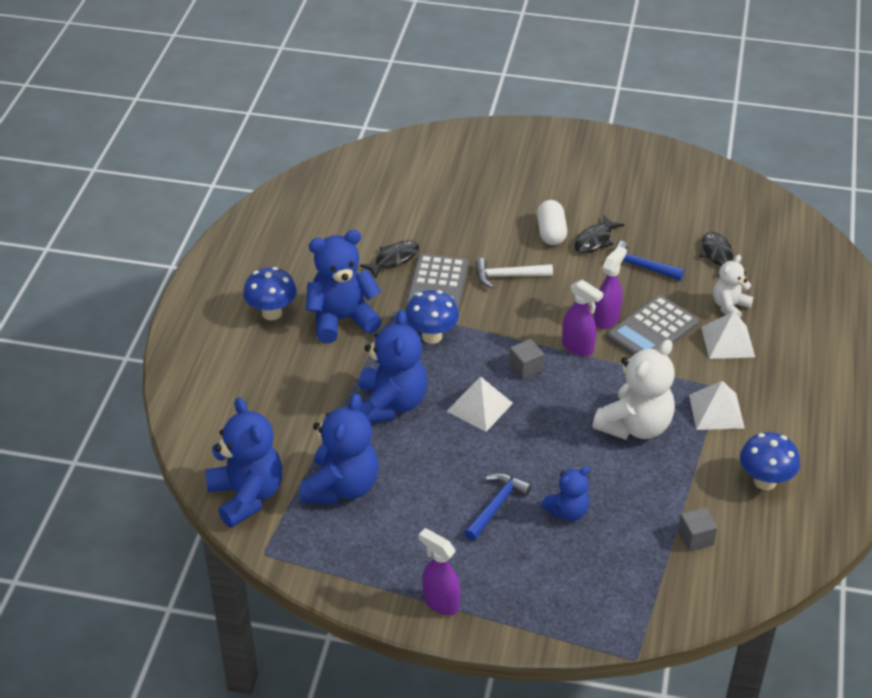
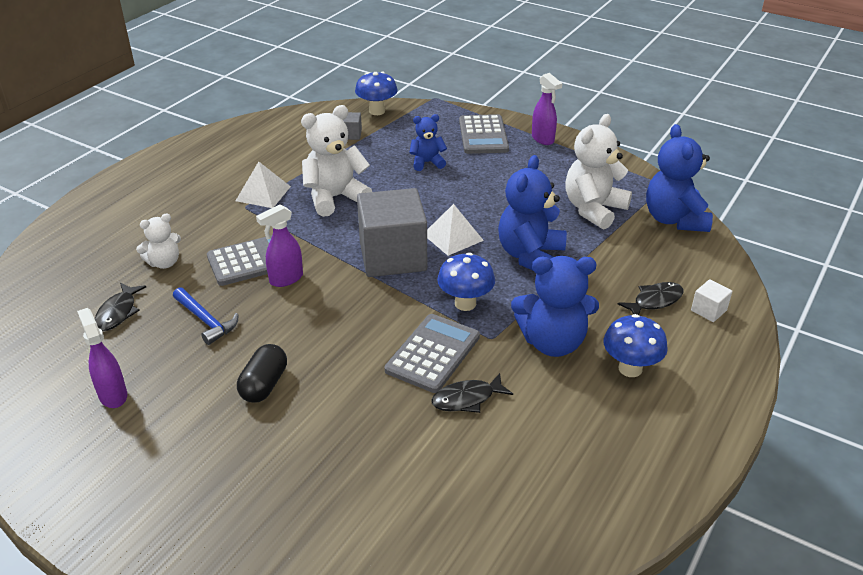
camera: 160 degrees left, 5 degrees down
blue teddy bear [300,394,379,504] -> white teddy bear [565,114,632,229]
blue hammer [464,473,532,541] -> none
white hammer [475,258,553,289] -> none
grey cube [509,339,544,380] -> grey cube [357,188,427,277], size x2.47
white capsule [537,200,567,245] -> black capsule [237,344,287,403]
purple spray bottle [562,280,603,356] -> purple spray bottle moved to [77,308,127,408]
black fish [574,215,624,253] -> black fish moved to [618,282,684,315]
white pyramid [701,311,755,359] -> none
blue mushroom [740,432,800,490] -> blue mushroom moved to [355,72,398,115]
none -> grey calculator [459,114,509,154]
none -> white cube [691,279,732,322]

